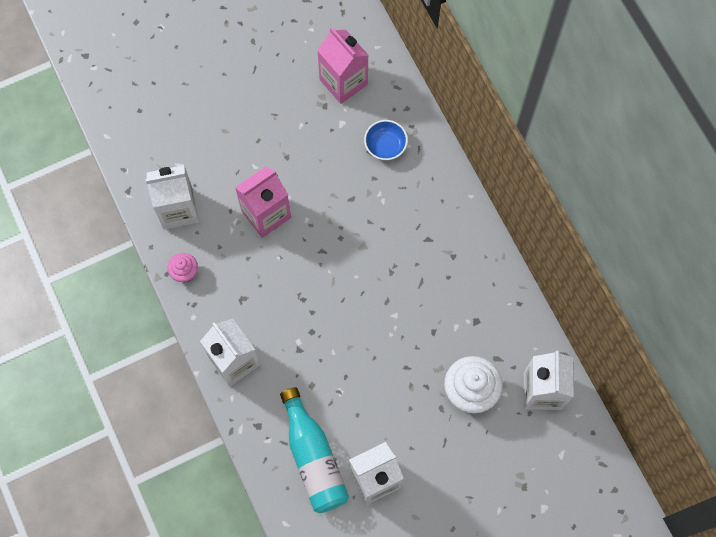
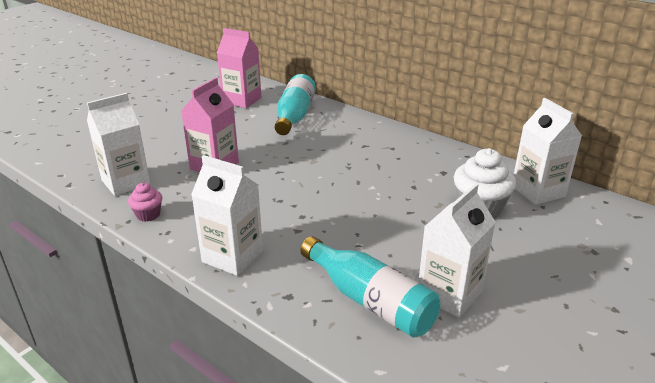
camera: 25 degrees left, 40 degrees down
blue bowl [364,120,408,160] -> turquoise bottle [275,74,316,135]

